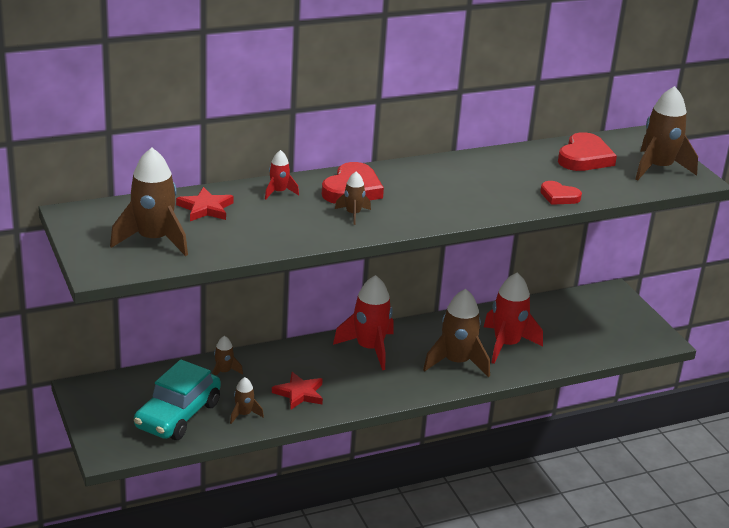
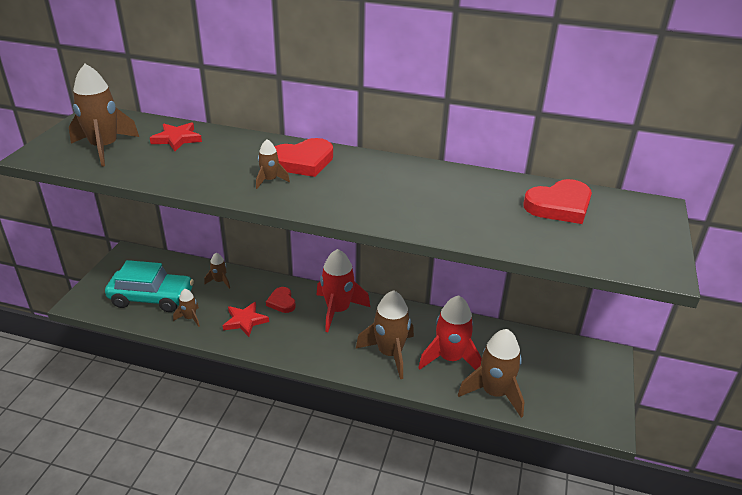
camera: 40 degrees right, 5 degrees up
turquoise car [134,359,221,440] -> turquoise car turned 150 degrees counterclockwise [105,260,194,312]
red rocket [265,150,299,200] -> none
red heart [540,181,582,205] -> red heart moved to [266,287,296,313]
brown rocket [635,86,698,180] -> brown rocket moved to [458,329,524,418]

